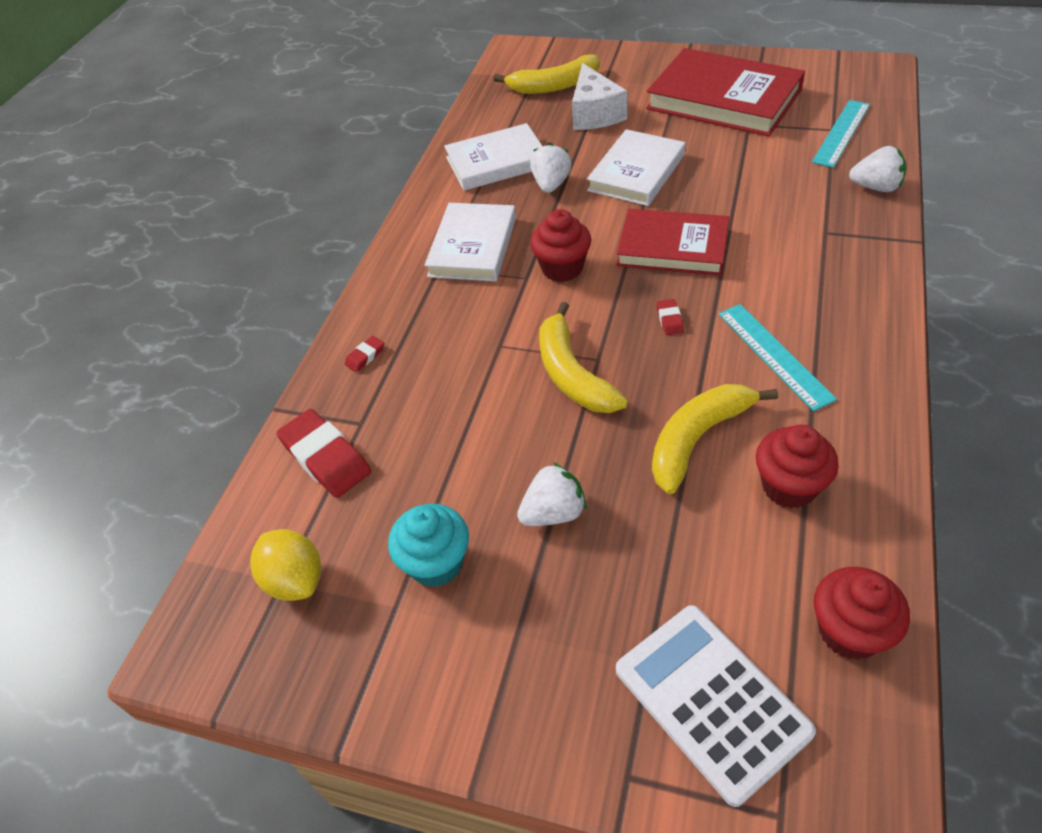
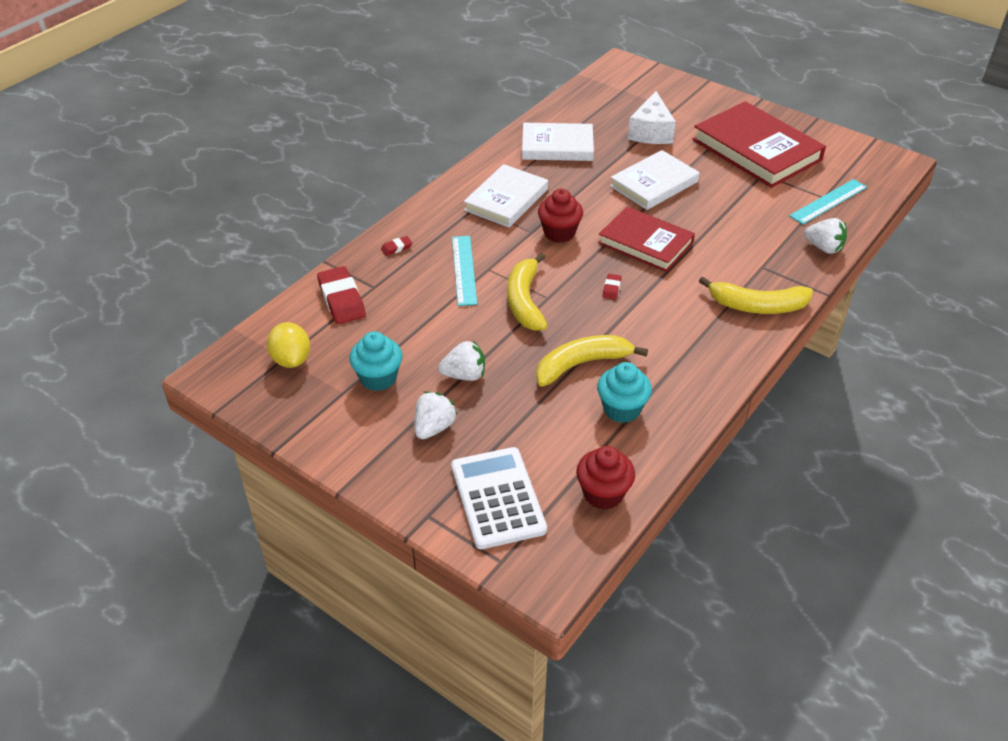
camera: 15 degrees right, 5 degrees down
yellow banana [493,54,600,94] -> yellow banana moved to [699,276,813,314]
white strawberry [530,143,572,193] -> white strawberry moved to [414,391,458,439]
turquoise ruler [719,304,837,411] -> turquoise ruler moved to [452,236,477,306]
red cupcake [756,425,839,508] -> turquoise cupcake [597,362,652,423]

